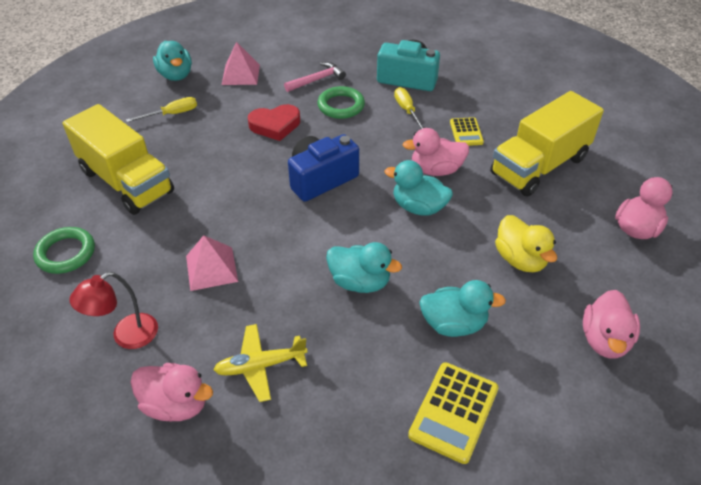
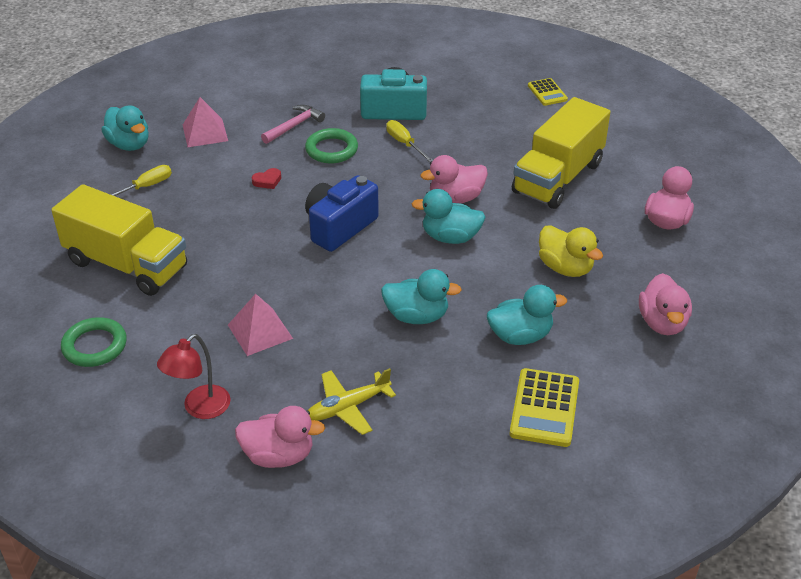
camera: 15 degrees left, 5 degrees down
red heart [248,104,300,141] -> red heart [252,168,281,189], size x0.52
yellow calculator [450,117,484,146] -> yellow calculator moved to [528,78,568,106]

